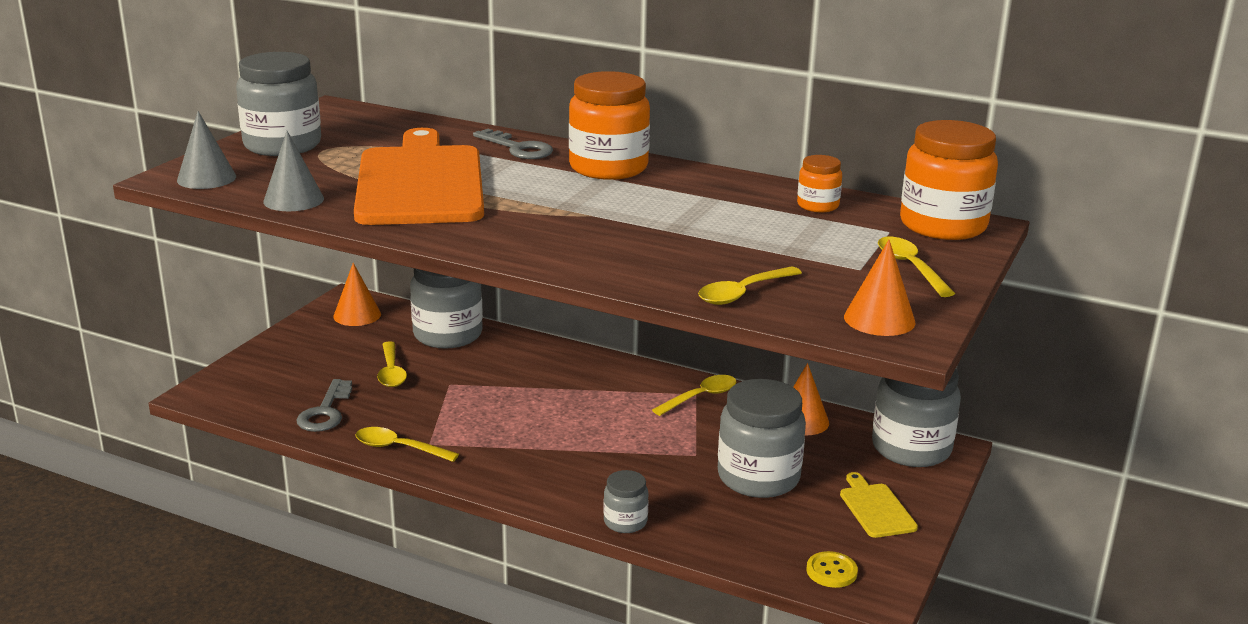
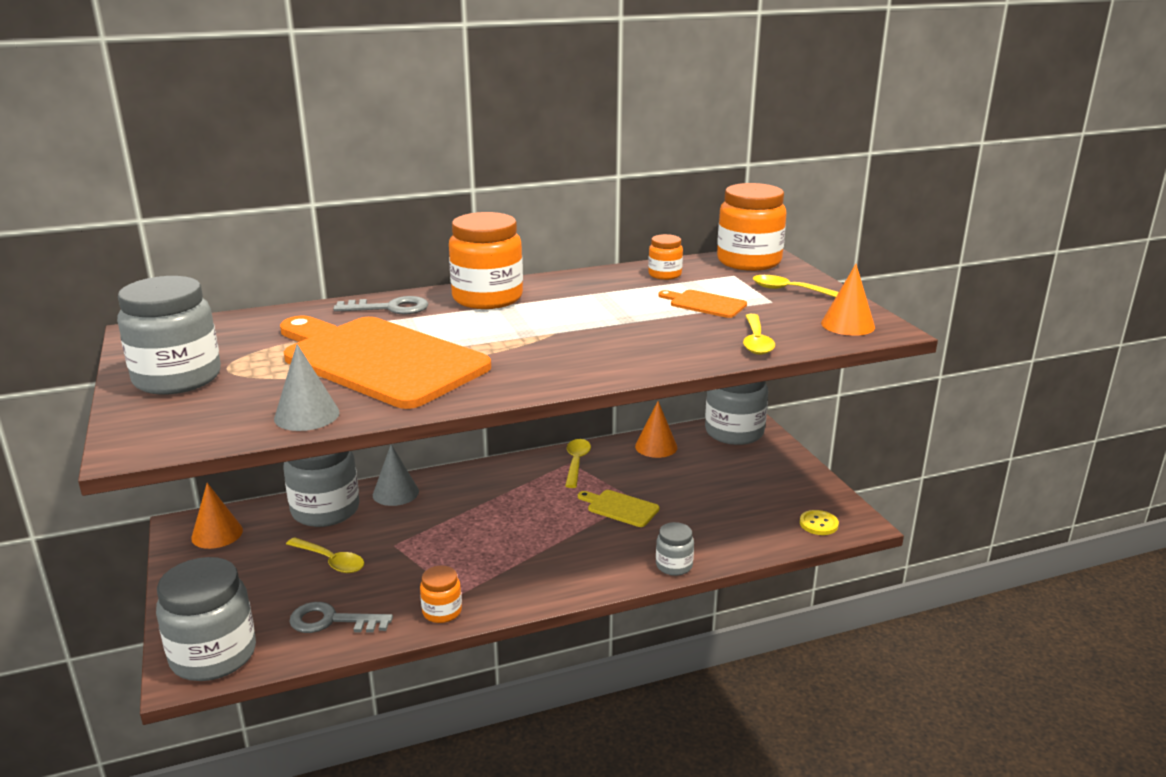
camera: 45 degrees left, 0 degrees up
grey cone [177,111,236,189] -> grey cone moved to [373,444,419,506]
grey key [297,379,352,432] -> grey key turned 135 degrees clockwise [289,602,393,633]
yellow spoon [355,427,459,462] -> orange jar [420,566,462,623]
grey jar [718,379,806,498] -> grey jar moved to [156,557,256,681]
yellow cutting board [840,472,918,538] -> yellow cutting board moved to [578,490,660,527]
none -> orange cutting board [658,290,747,318]

